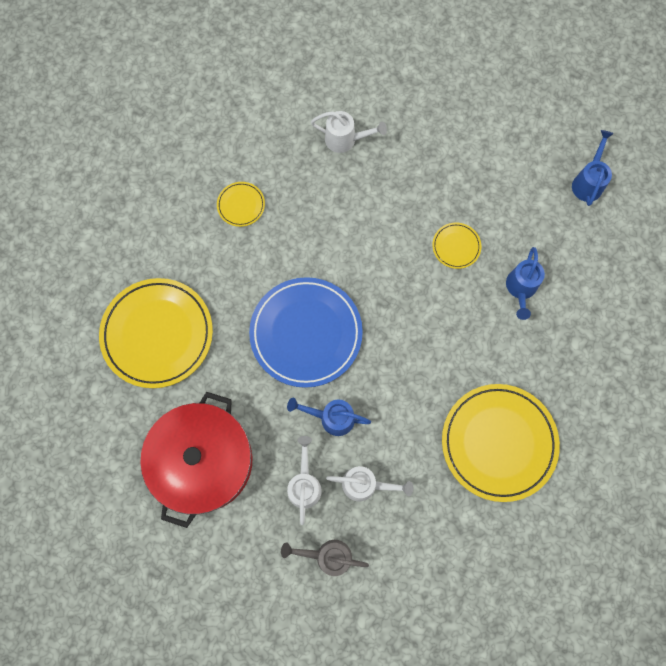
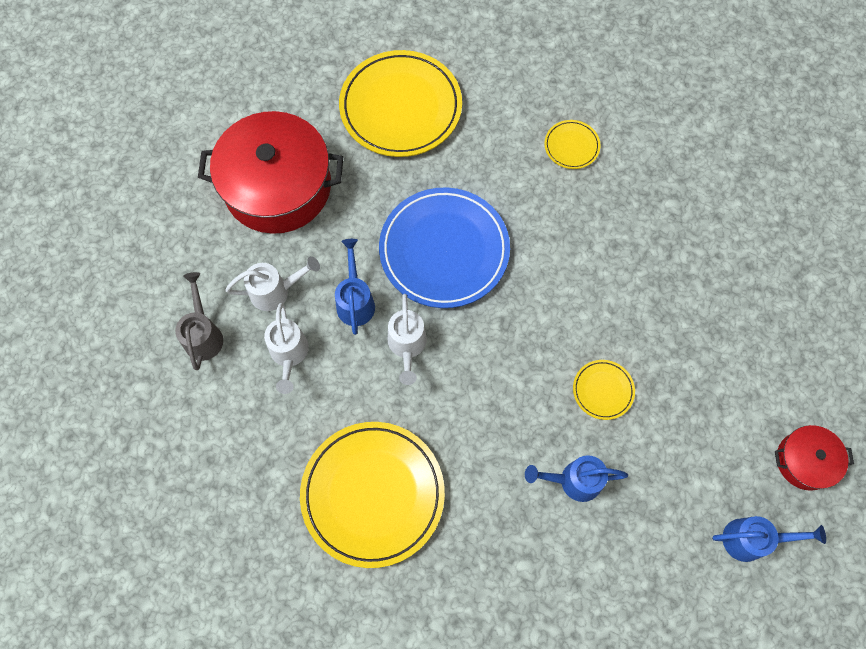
camera: 75 degrees right, 5 degrees down
white watering can [311,111,387,153] -> white watering can moved to [388,294,427,385]
none -> red pot [775,425,854,491]

